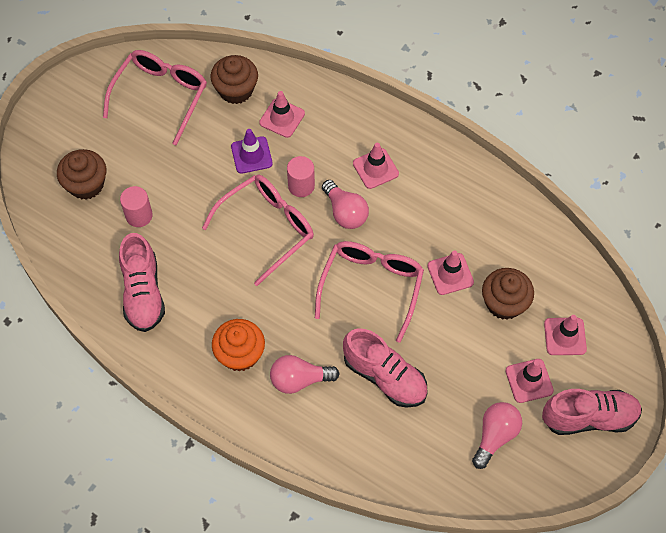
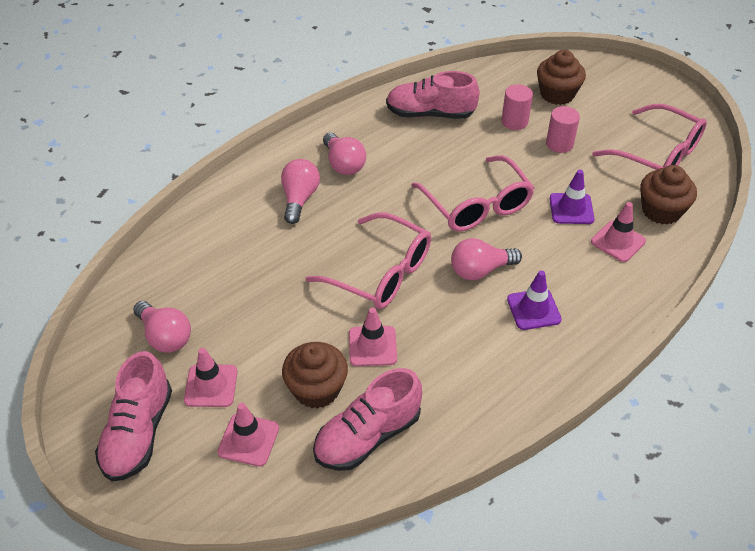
camera: 105 degrees right, 15 degrees down
orange cupcake [212,319,265,372] -> pink light bulb [323,132,366,175]
pink cylinder [287,156,315,197] -> pink cylinder moved to [546,106,580,153]
pink shoe [343,328,428,408] -> pink shoe moved to [313,368,422,471]
pink traffic cone [353,143,399,189] -> purple traffic cone [507,270,562,330]

